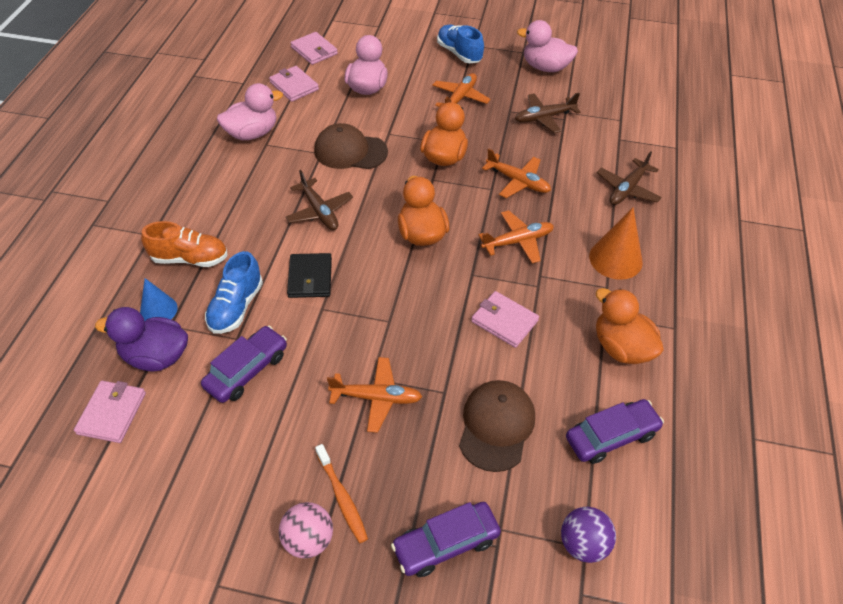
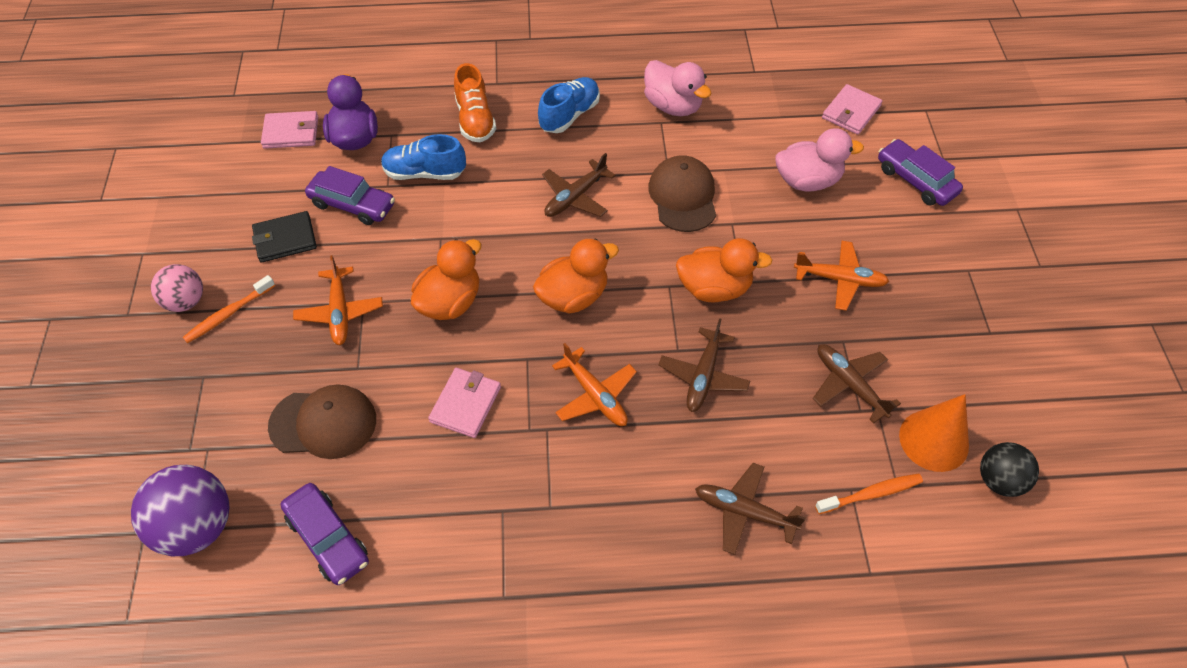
camera: 75 degrees right, 5 degrees up
blue cone [140,278,178,321] -> none
pink wallet [269,66,319,102] -> none
black wallet [287,253,332,298] -> black wallet moved to [252,211,317,263]
purple car [391,502,501,577] -> purple car moved to [878,139,963,206]
blue shoe [437,25,484,63] -> blue shoe moved to [538,77,600,133]
orange plane [482,148,551,198] -> brown plane [659,318,750,412]
pink duck [517,20,578,72] -> none
purple ball [561,506,616,563] -> purple ball [131,465,230,556], size x1.60
orange cone [589,207,643,280] -> orange cone moved to [899,394,969,472]
orange duck [596,288,664,364] -> orange duck moved to [411,239,481,320]
none -> orange toothbrush [815,474,923,514]
none -> black ball [980,442,1039,497]

